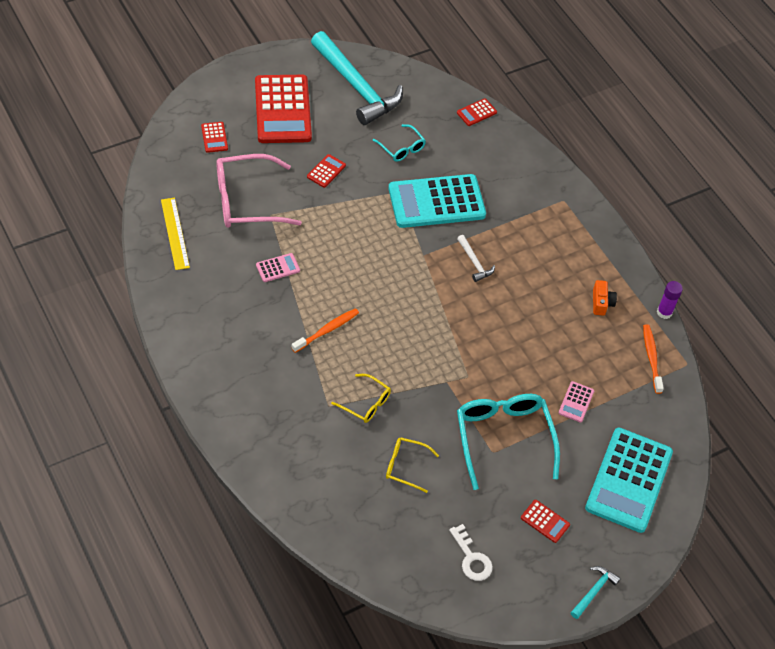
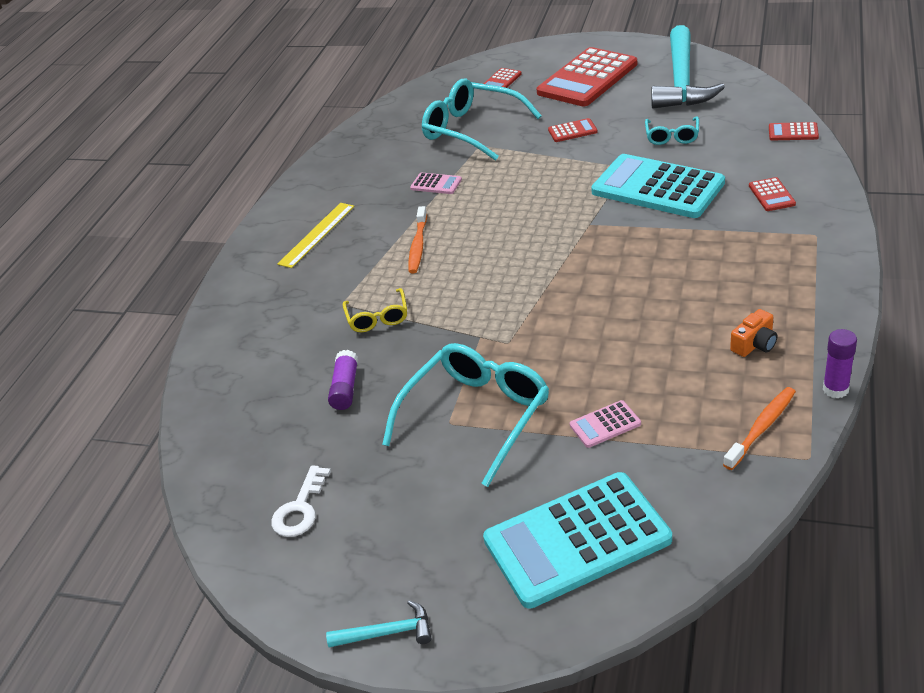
camera: 55 degrees right, 15 degrees down
yellow ruler [161,198,190,270] -> yellow ruler moved to [277,203,354,268]
pink glasses [216,154,302,228] -> turquoise glasses [422,78,542,161]
orange toothbrush [292,308,359,353] -> orange toothbrush turned 90 degrees clockwise [408,206,427,273]
yellow glasses [386,437,439,493] -> purple glue stick [328,350,358,410]
white hammer [457,235,495,282] -> none
red calculator [521,500,570,543] -> red calculator moved to [749,177,796,211]

